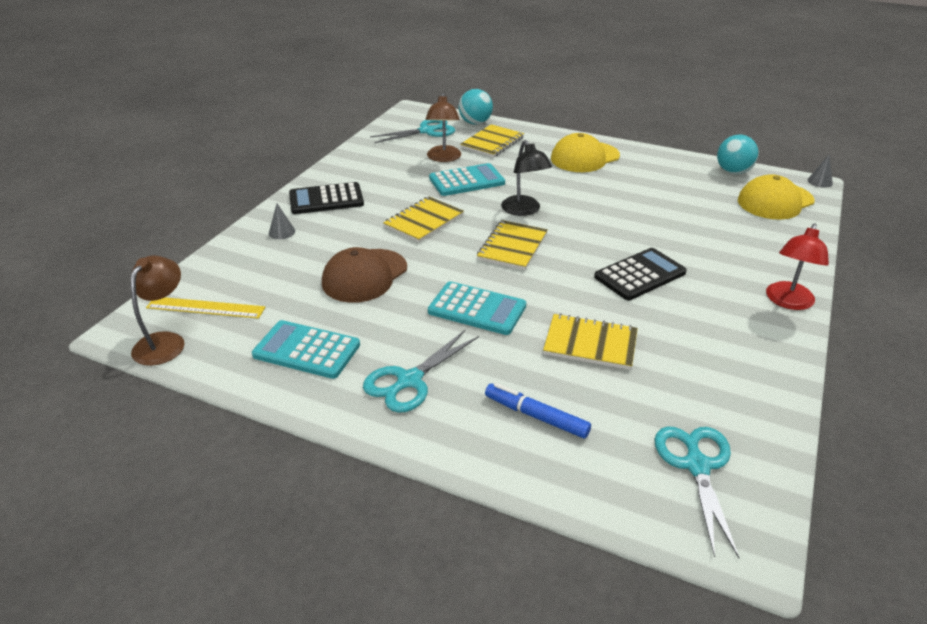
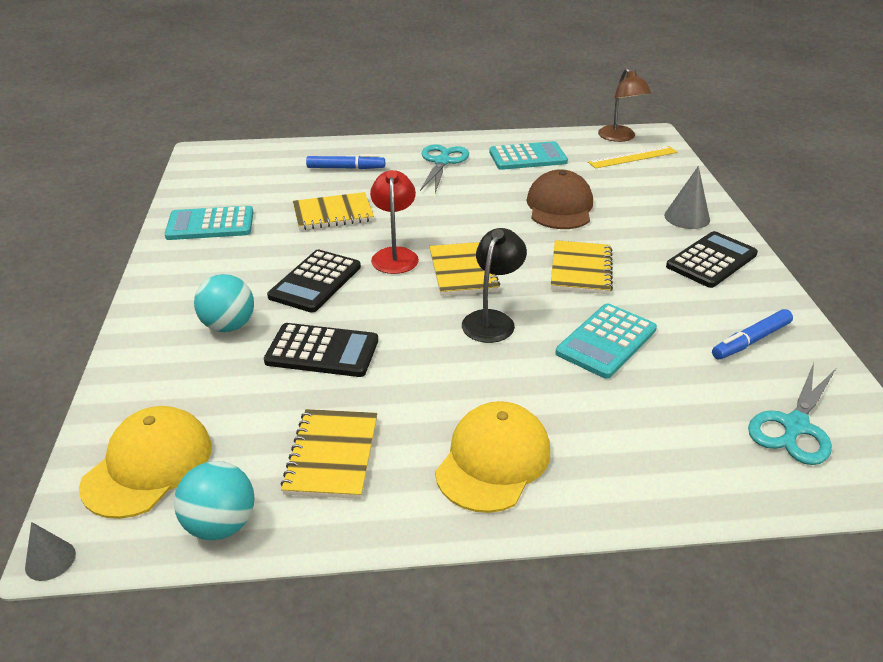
camera: 150 degrees right, 0 degrees up
grey cone [269,204,295,239] -> grey cone [664,166,710,229], size x1.59
brown lamp [425,93,461,162] -> none
turquoise calculator [428,281,526,335] -> turquoise calculator moved to [165,206,253,240]
turquoise ball [459,89,493,124] -> turquoise ball moved to [194,274,254,332]
yellow notebook [460,124,524,158] -> yellow notebook moved to [280,409,377,499]
black lamp [501,140,552,216] -> black lamp turned 75 degrees clockwise [462,228,527,343]
turquoise scissors [654,426,740,559] -> none
red lamp [766,223,829,310] -> red lamp moved to [370,170,419,274]
none -> black calculator [264,323,378,377]
none -> blue marker [712,309,793,359]

